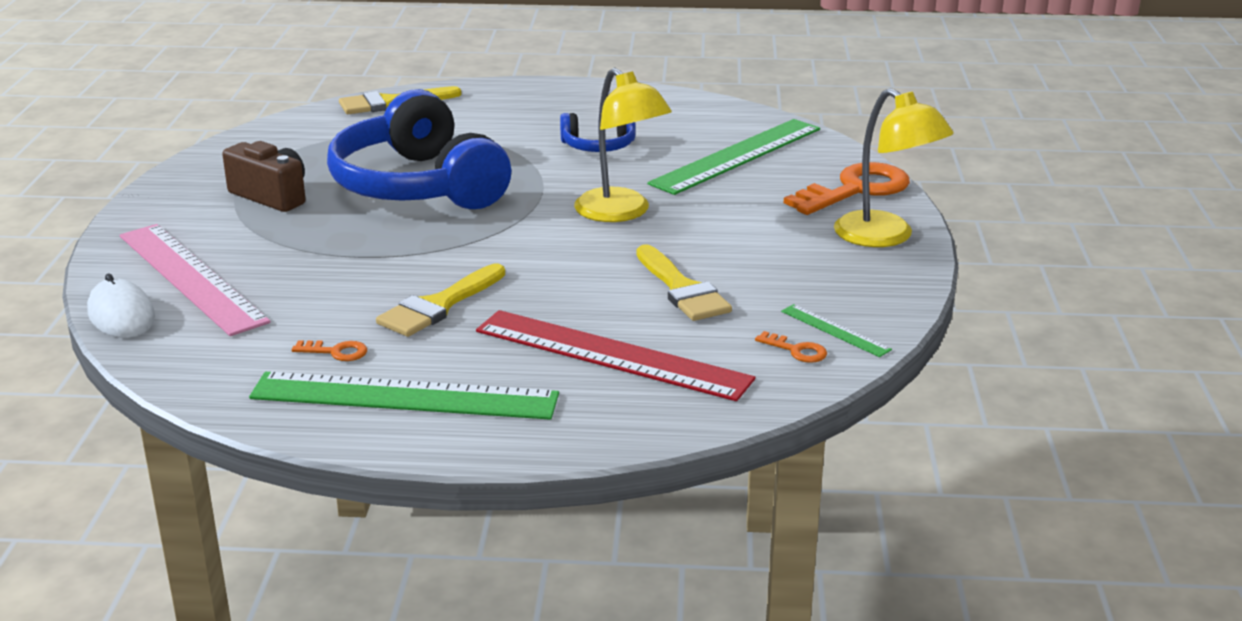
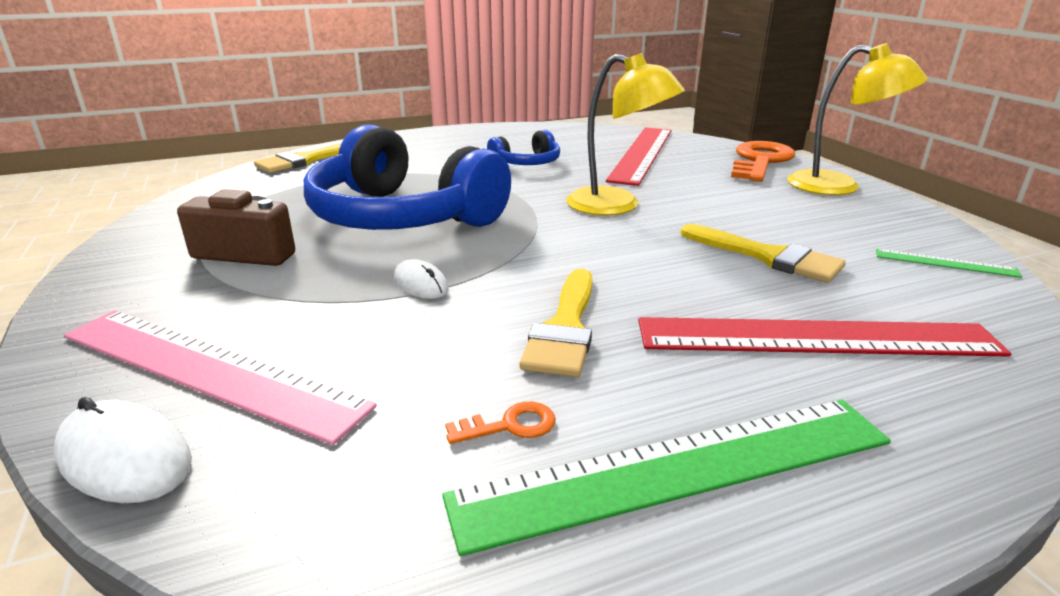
camera: 25 degrees left, 0 degrees up
green ruler [647,119,820,195] -> red ruler [606,127,671,186]
orange key [755,331,827,363] -> none
none -> white mouse [394,259,449,299]

